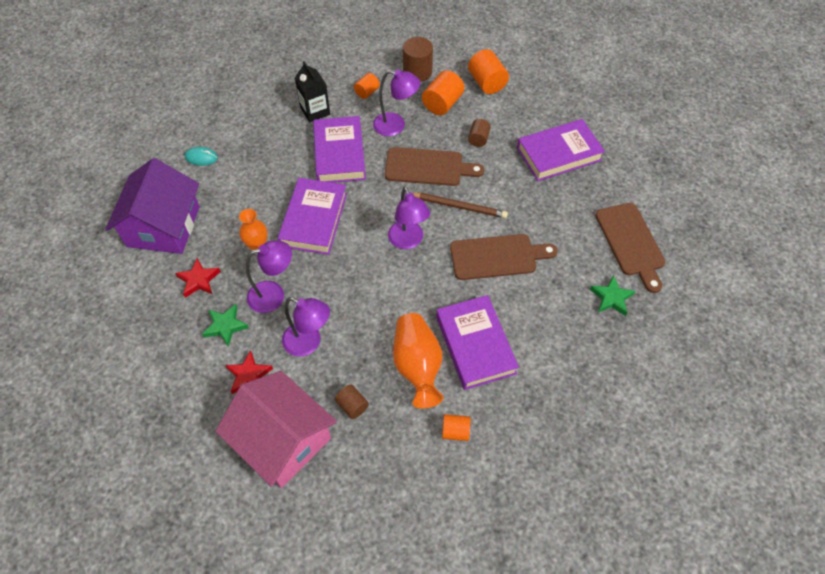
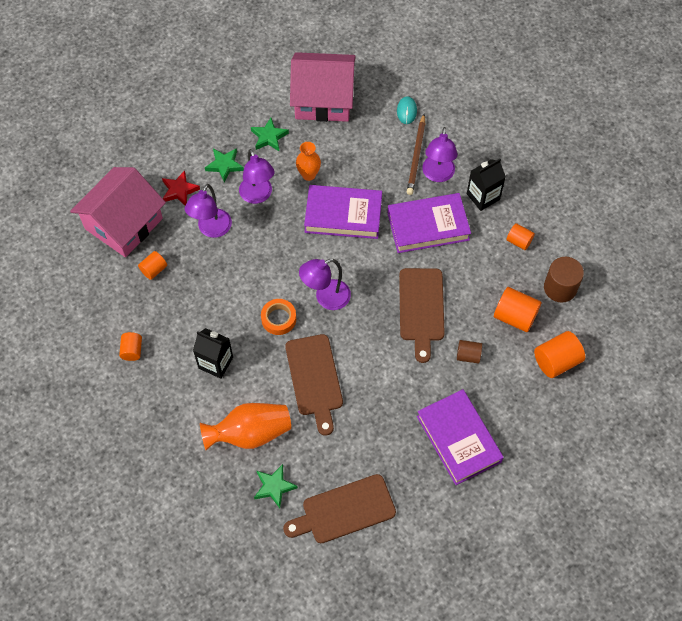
camera: 85 degrees right, 5 degrees up
purple house [105,158,200,254] -> pink house [290,52,356,122]
red star [175,258,221,298] -> green star [251,118,289,151]
brown cylinder [335,384,369,419] -> orange cylinder [138,251,167,280]
purple lamp [373,69,420,136] -> purple lamp moved to [422,127,458,182]
orange vase [393,313,444,409] -> orange vase moved to [200,403,291,450]
brown pencil [413,193,508,218] -> brown pencil moved to [407,114,425,195]
purple book [436,295,519,390] -> black carton [193,328,233,379]
none -> orange tape [261,299,296,335]

